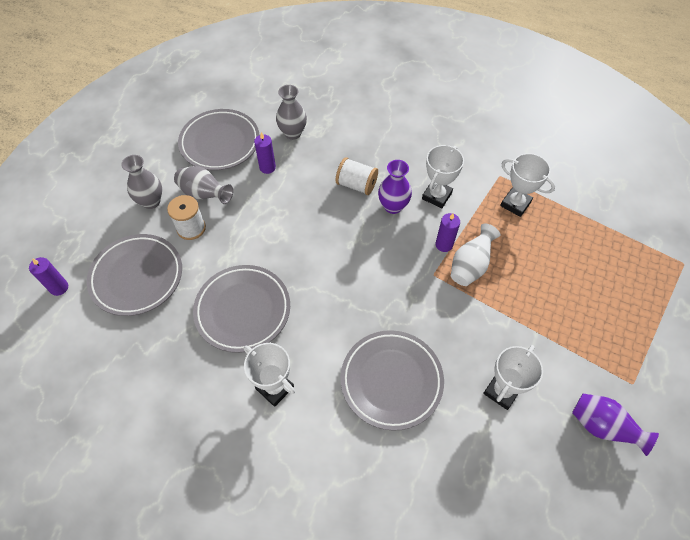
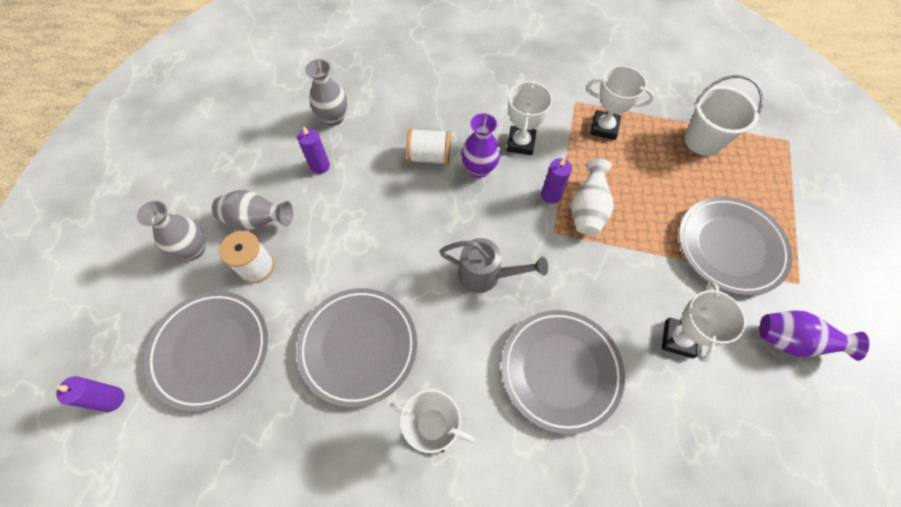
camera: 20 degrees left, 5 degrees up
grey plate [178,109,259,171] -> grey plate moved to [679,197,792,296]
none -> grey watering can [439,238,548,293]
none -> white bucket [685,75,763,156]

